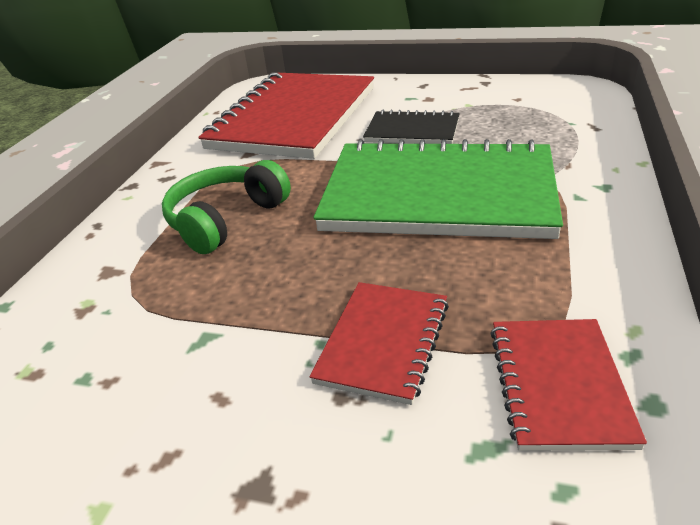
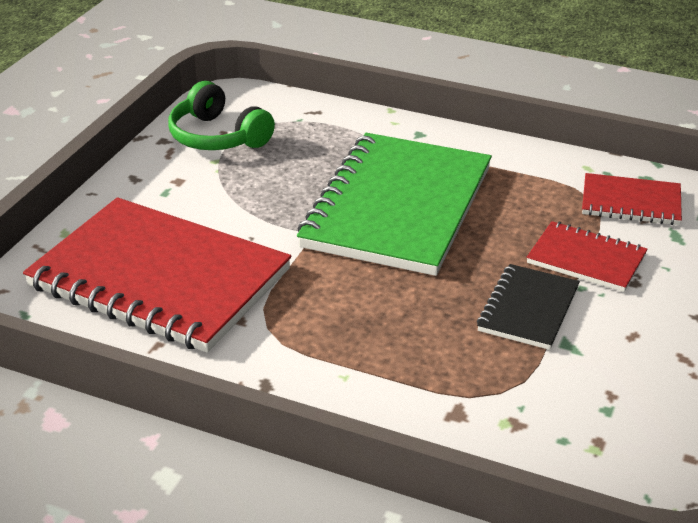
camera: 85 degrees left, 0 degrees up
green headphones [162,160,291,254] -> green headphones moved to [168,81,275,150]
black notebook [363,110,460,144] -> black notebook moved to [477,264,580,350]

